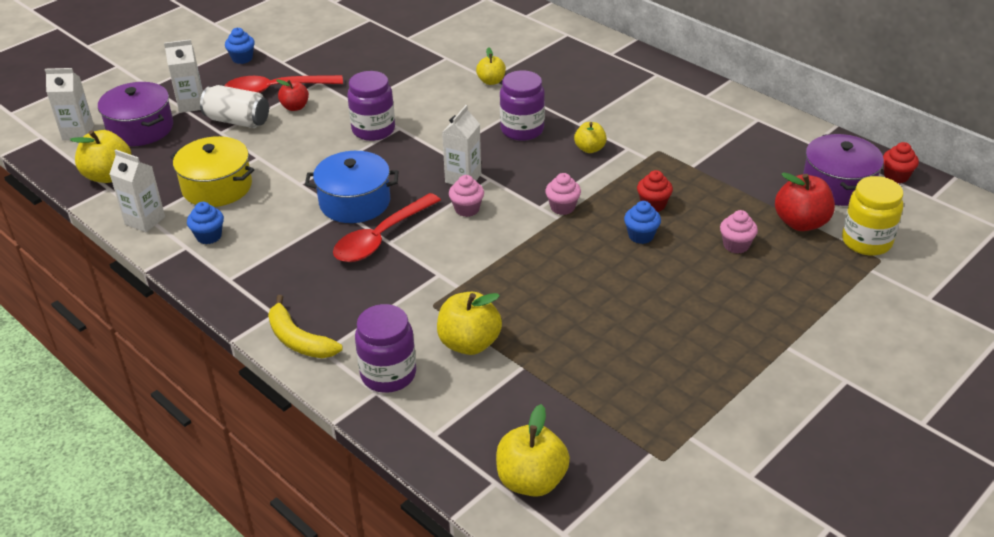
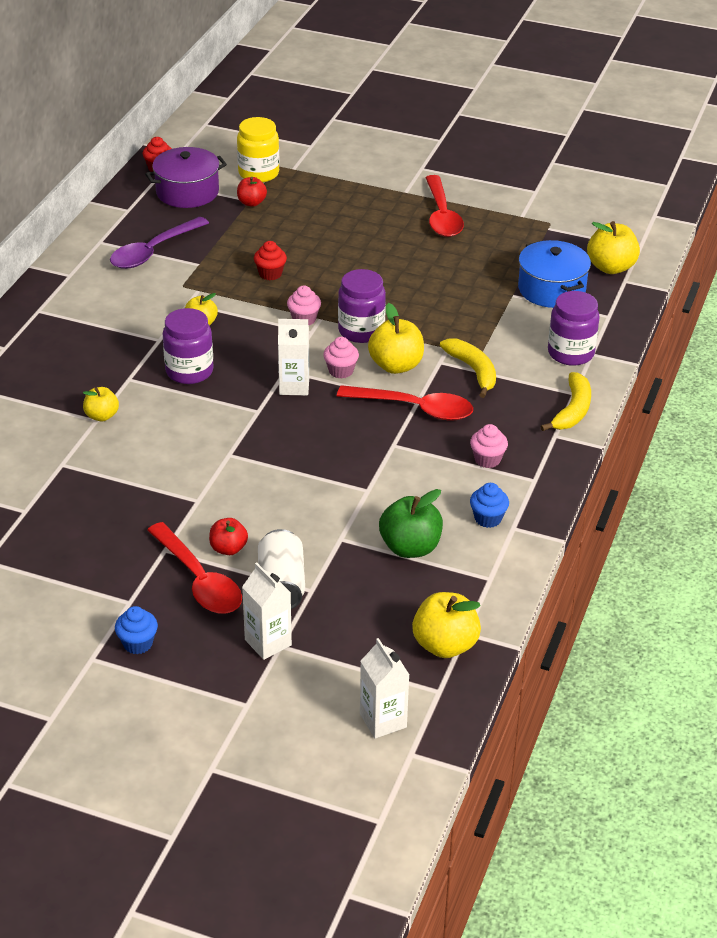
camera: 115 degrees left, 0 degrees up
purple pot [98,82,173,146] -> none
white carton [110,150,165,232] -> none
yellow pot [170,136,254,207] -> green apple [379,489,443,558]
blue pot [305,151,399,223] -> blue pot moved to [518,240,591,308]
purple jar [347,71,395,141] -> purple jar moved to [338,269,386,343]
yellow apple [437,292,502,355] -> yellow apple moved to [368,303,424,374]
blue cupcake [624,201,661,244] -> none
pink cupcake [720,210,758,254] -> pink cupcake moved to [470,424,508,468]
red apple [775,172,835,231] -> red apple [237,177,267,207], size x0.61
none -> purple spoon [110,217,209,269]
none -> red spoon [425,175,464,237]
none -> yellow banana [440,338,496,398]

